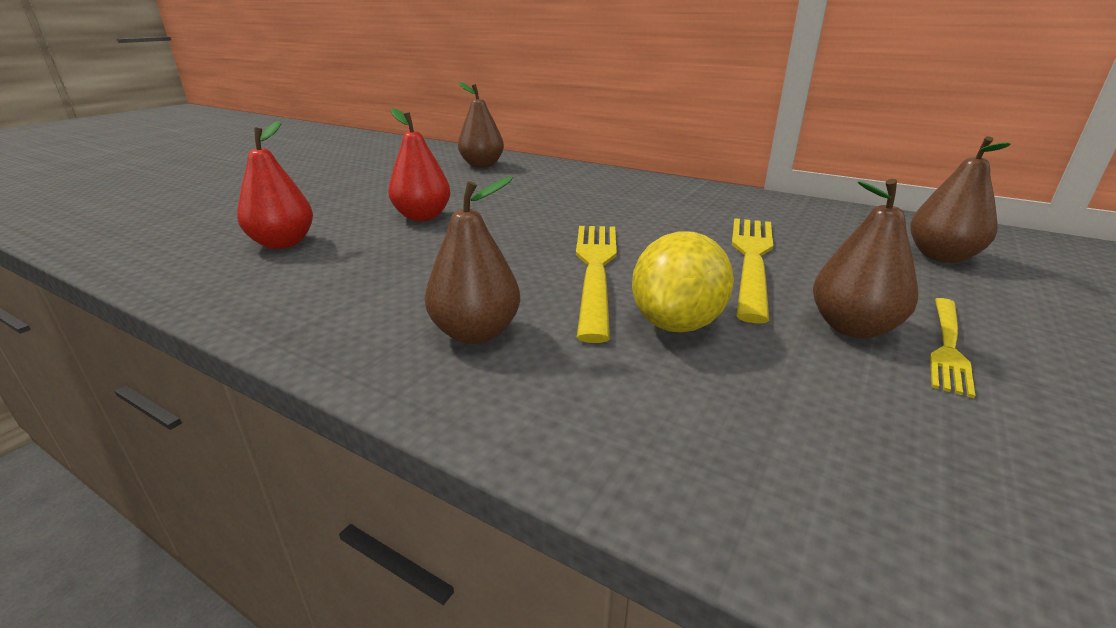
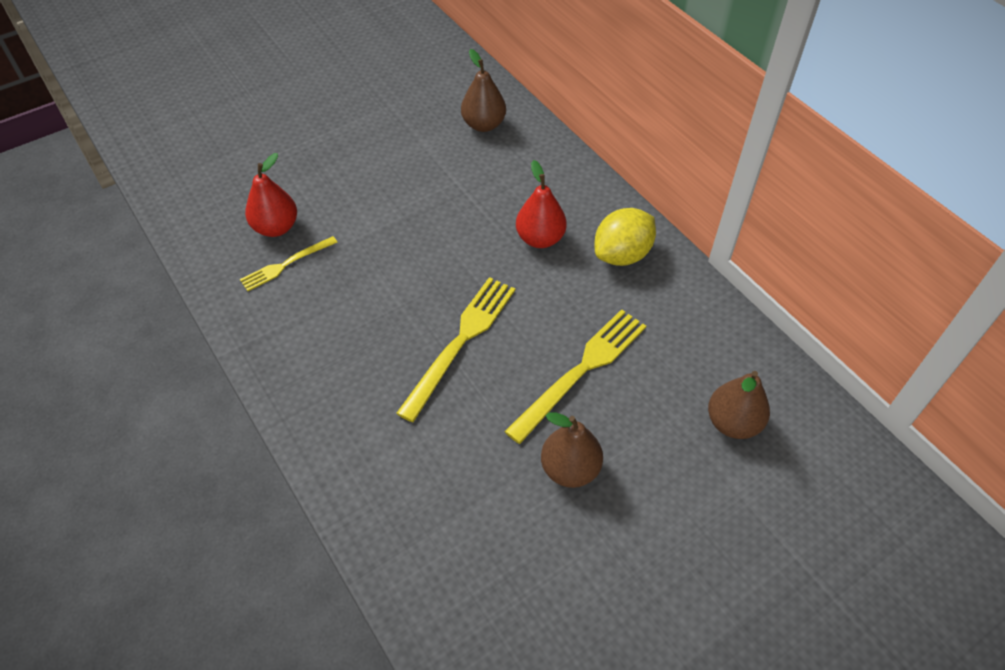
camera: 25 degrees right, 25 degrees up
red pear [388,108,450,221] -> red pear moved to [516,160,567,248]
brown pear [425,176,520,344] -> none
yellow lemon [632,231,734,333] -> yellow lemon moved to [594,208,656,266]
yellow fork [930,298,976,398] -> yellow fork moved to [240,236,338,291]

